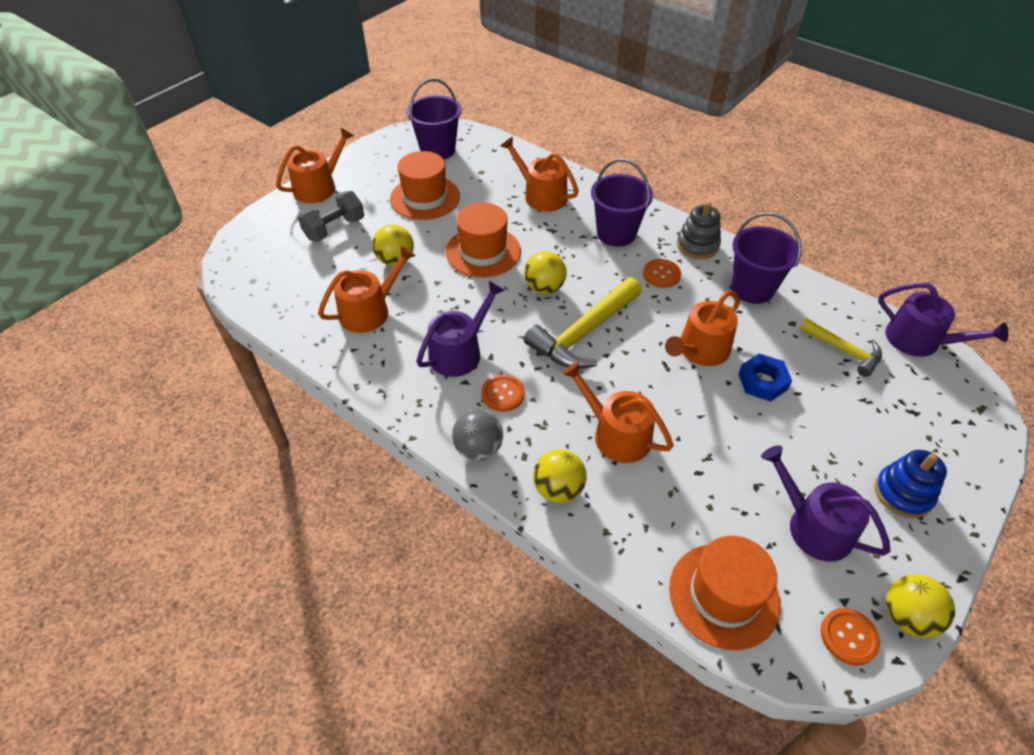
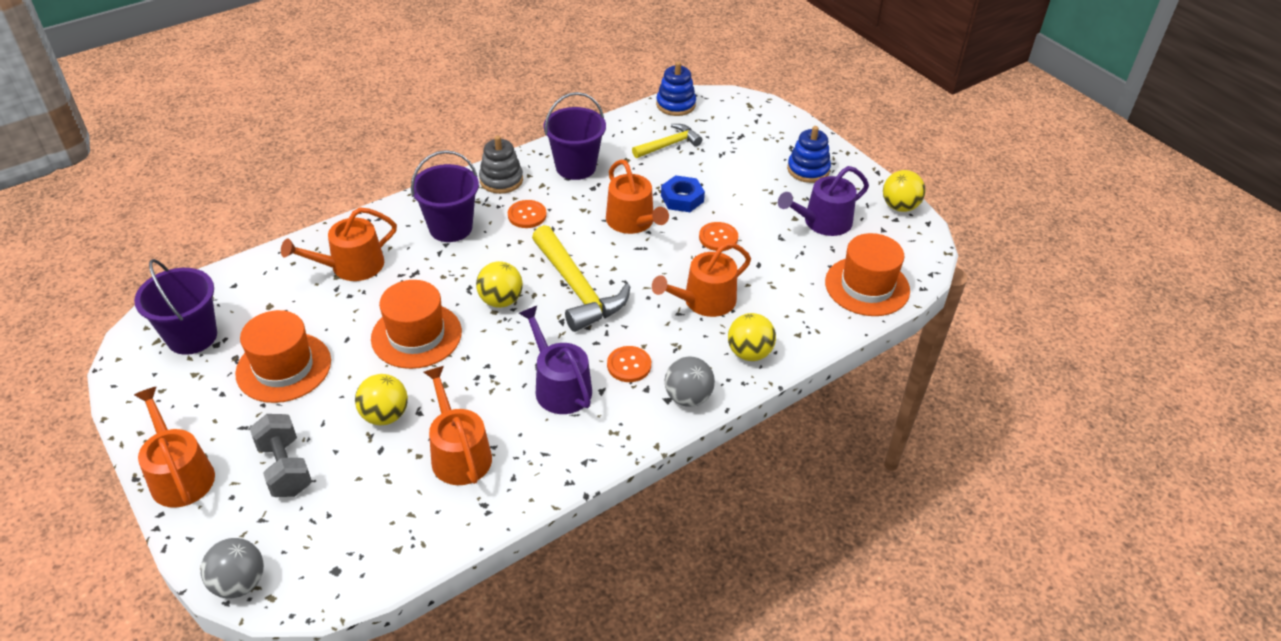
camera: 75 degrees left, 5 degrees down
orange button [821,608,880,666] -> orange button moved to [699,222,738,251]
purple watering can [878,283,1008,357] -> blue stacking toy [656,62,696,116]
none -> grey ball [201,538,264,598]

